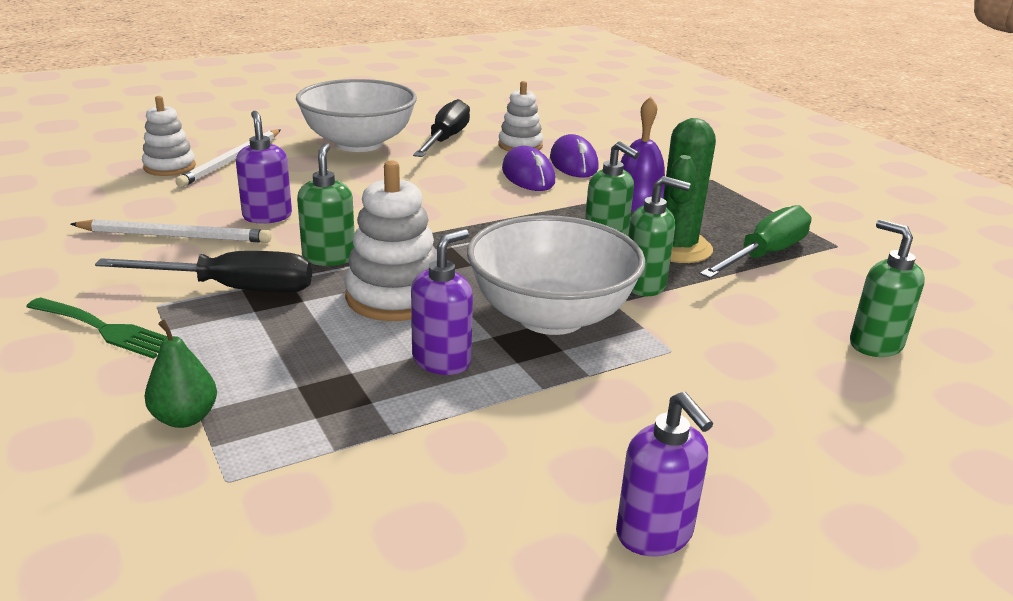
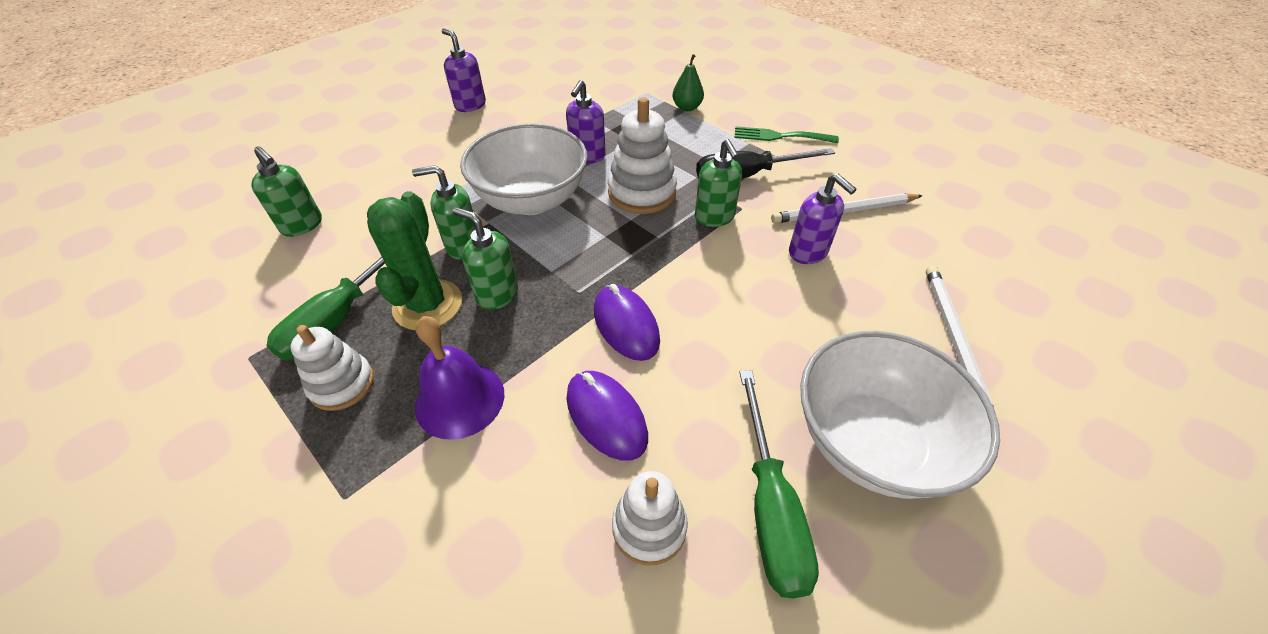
camera: 165 degrees right, 20 degrees up
white stacking toy [142,96,196,176] -> white stacking toy moved to [290,325,374,411]
black screwdriver [413,99,470,157] -> green screwdriver [740,370,819,598]
purple mouse [550,134,599,178] -> purple mouse moved to [594,284,660,361]

